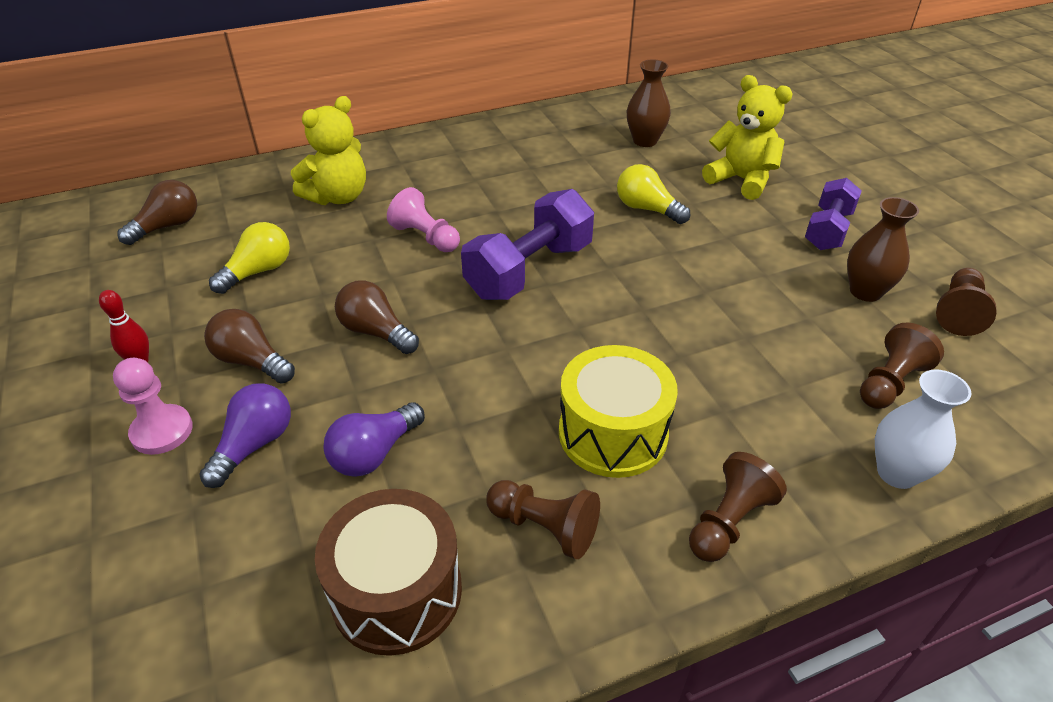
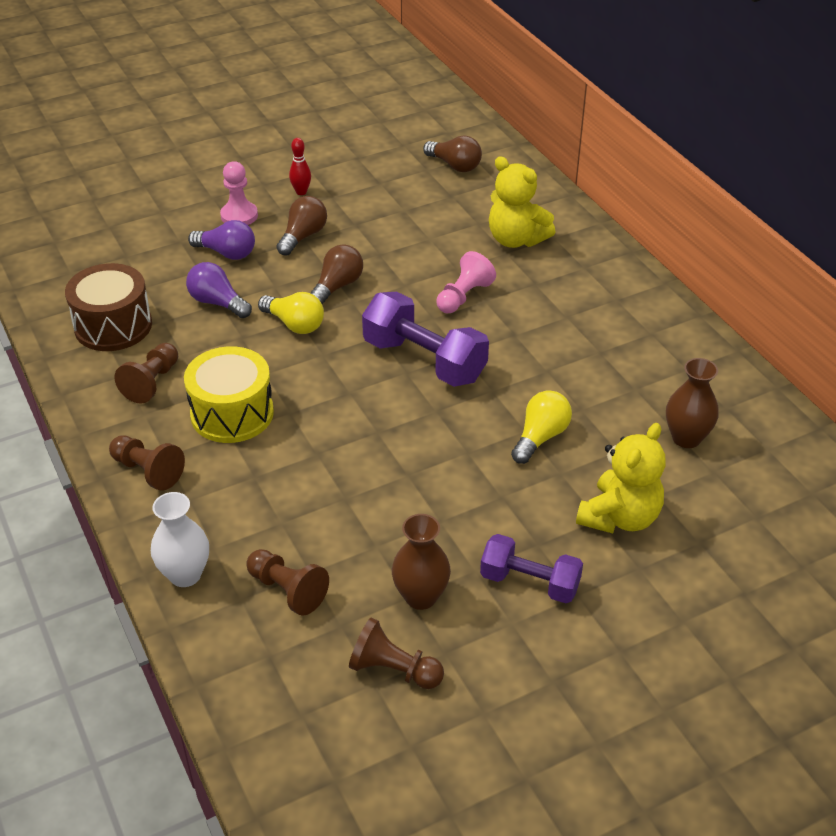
camera: 85 degrees right, 0 degrees up
yellow light bulb [209,222,290,294] -> yellow light bulb moved to [258,292,324,334]

